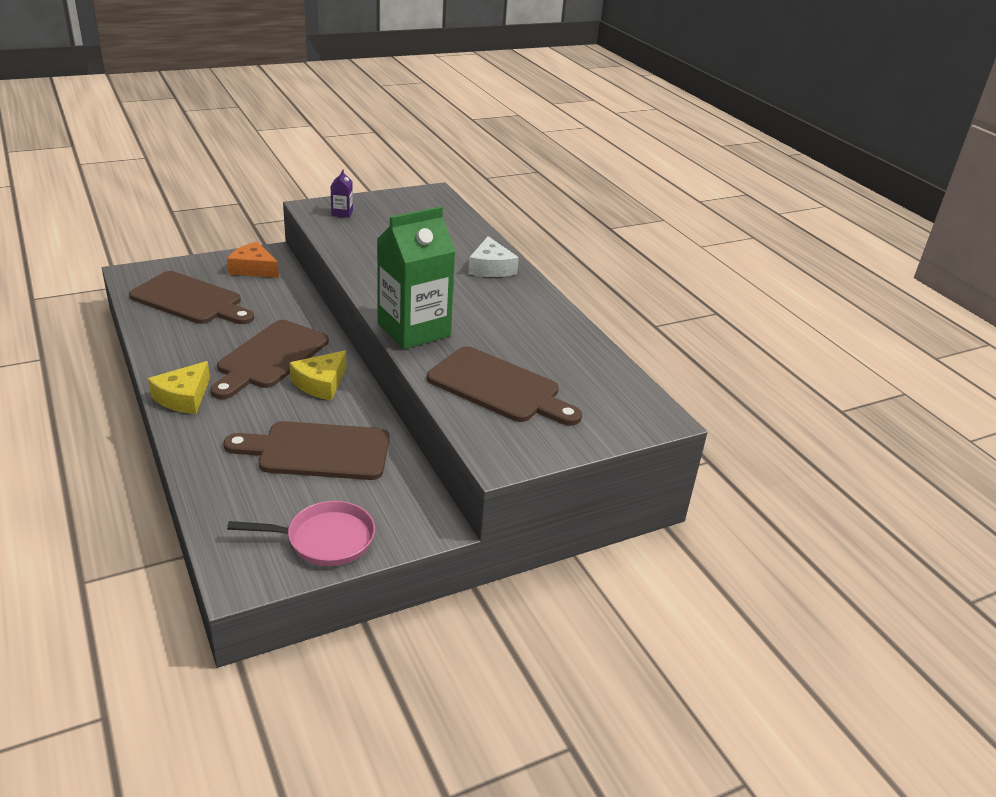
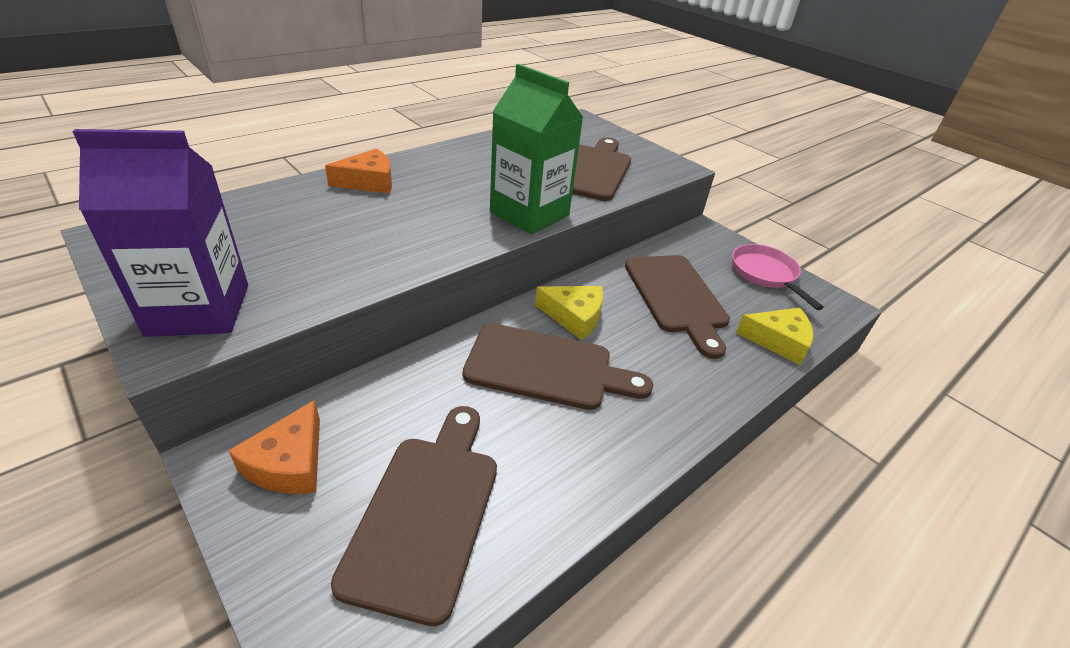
camera: 105 degrees left, 5 degrees up
yellow cheese [148,361,210,414] -> yellow cheese moved to [736,308,813,365]
purple carton [330,170,353,218] -> purple carton [72,129,248,337], size x2.45
white cheese [468,236,519,277] -> orange cheese [325,148,392,194]

